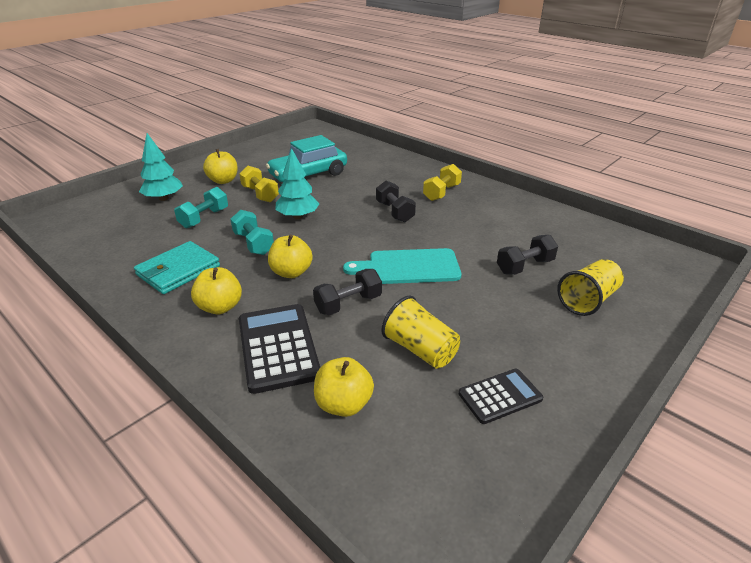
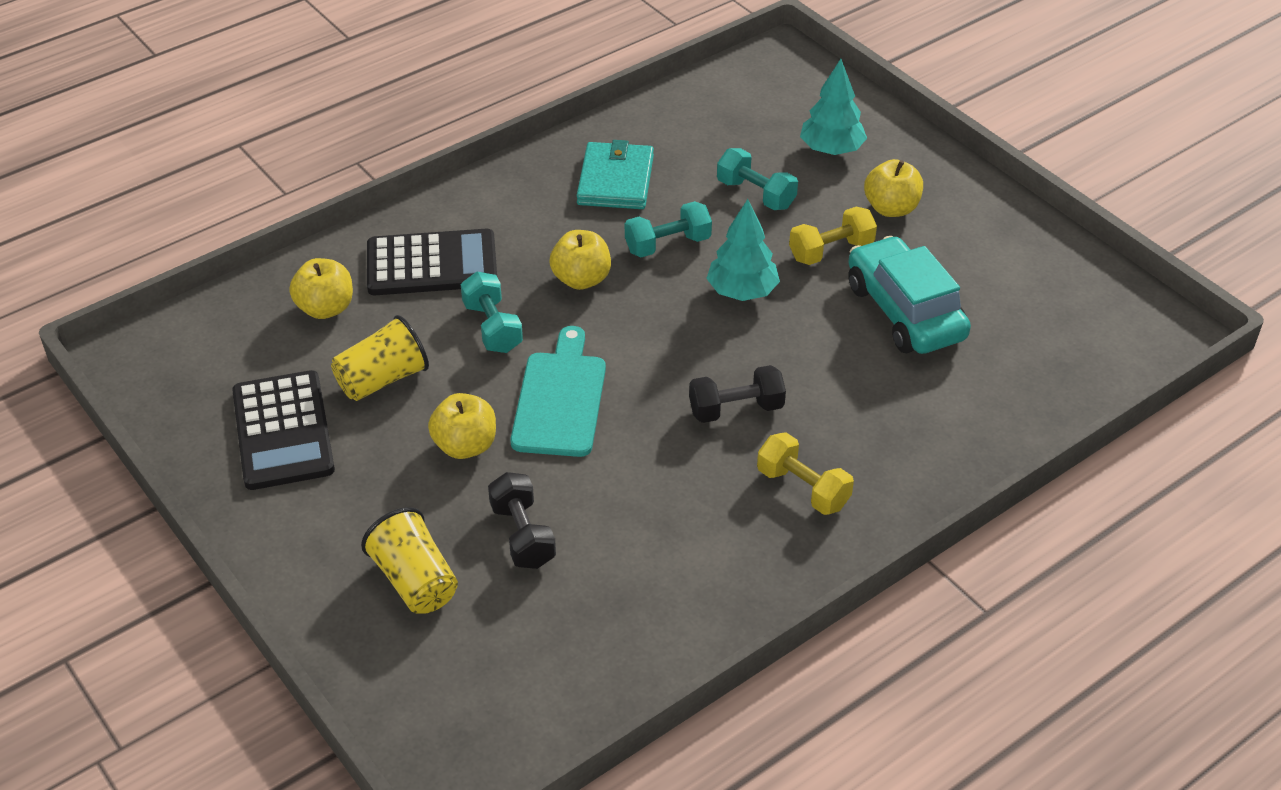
camera: 100 degrees right, 10 degrees up
turquoise wallet [134,241,220,294] -> turquoise wallet turned 45 degrees clockwise [577,140,654,209]
yellow apple [191,267,242,315] -> yellow apple moved to [428,393,496,459]
black dumbbell [313,269,382,315] -> turquoise dumbbell [460,272,523,353]
black calculator [459,369,543,424] -> black calculator [232,370,335,490], size x1.67

